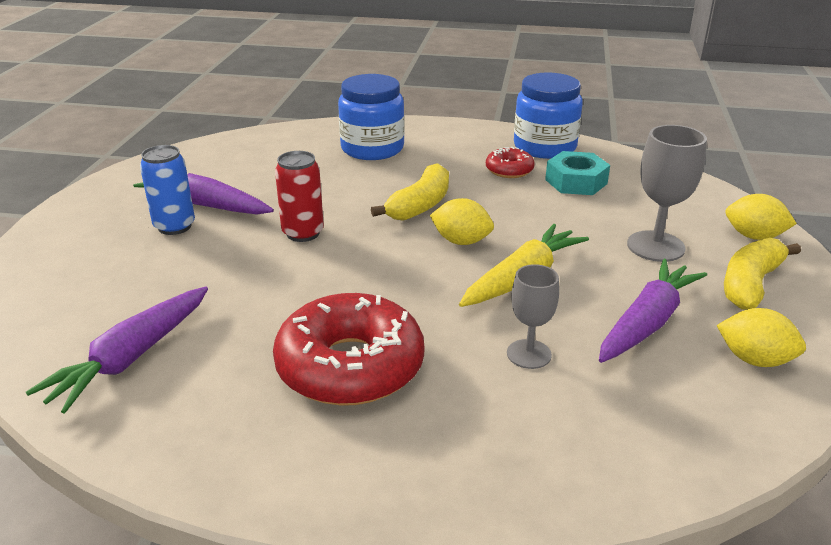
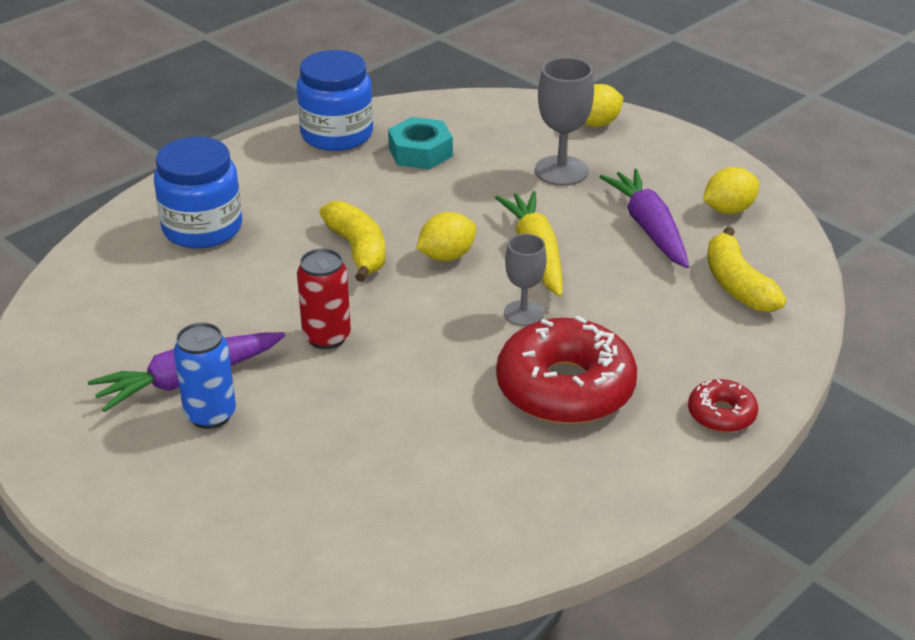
camera: 55 degrees left, 5 degrees up
purple carrot [26,286,208,413] -> none
red donut [486,147,535,178] -> red donut moved to [688,379,758,432]
grey goblet [507,264,559,369] -> grey goblet moved to [504,234,546,326]
yellow banana [724,238,801,310] -> yellow banana moved to [707,227,786,312]

